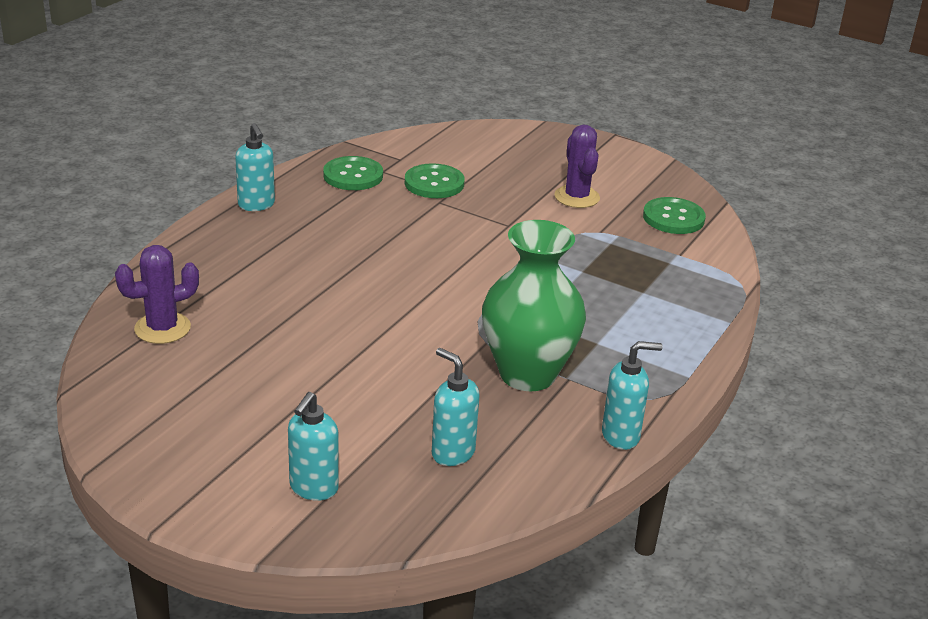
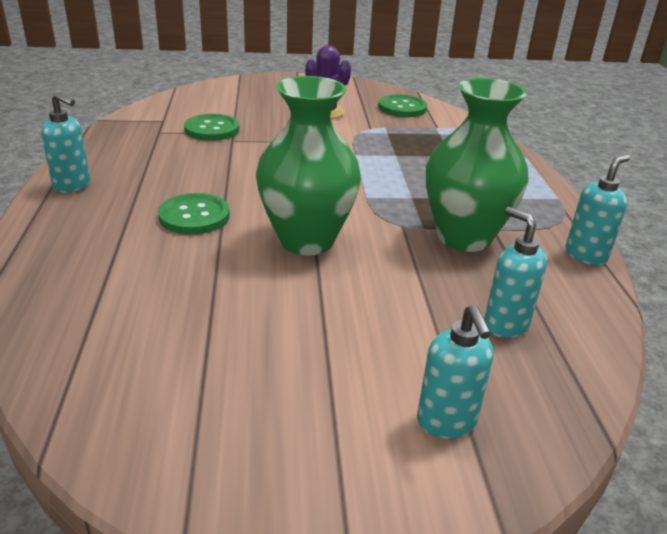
camera: 35 degrees left, 0 degrees up
purple cactus [115,245,199,344] -> none
green button [323,156,383,190] -> green button moved to [158,193,230,235]
turquoise soap dispenser [432,348,480,466] -> turquoise soap dispenser turned 45 degrees clockwise [484,207,547,338]
none -> green vase [256,76,361,255]

